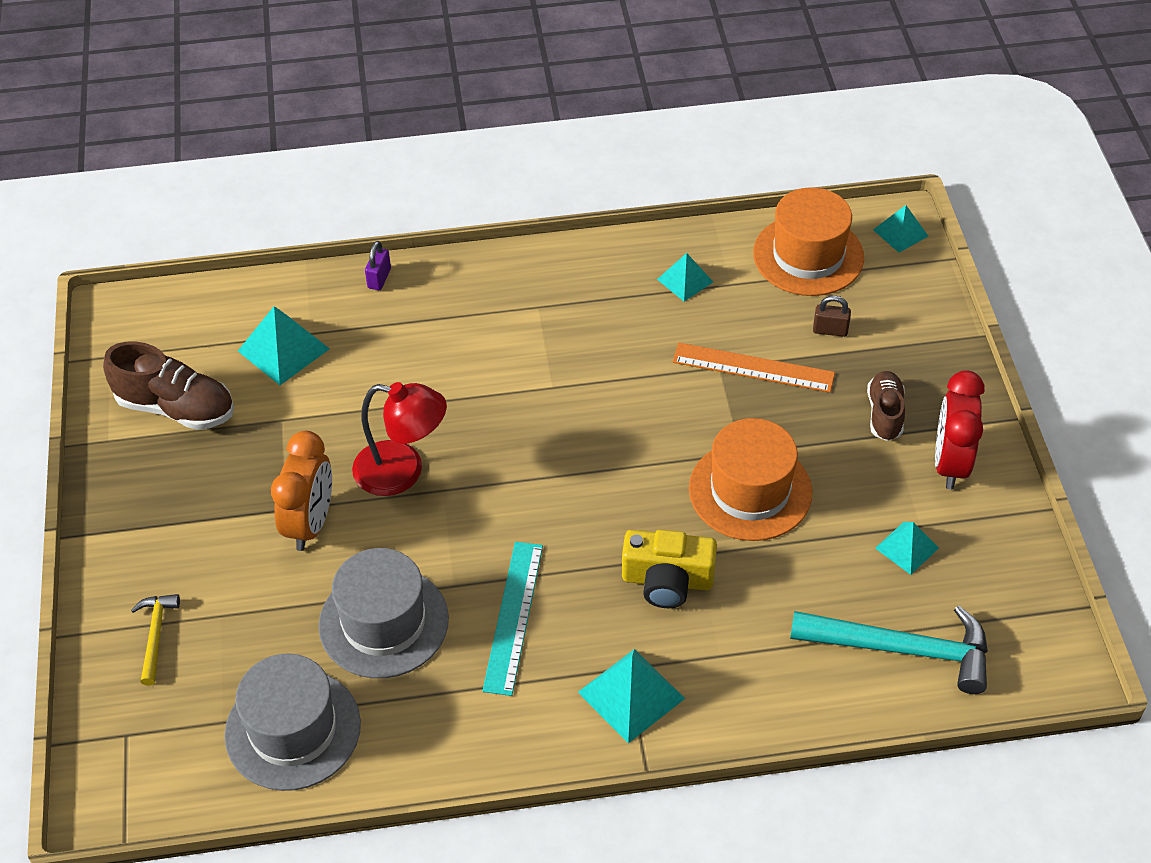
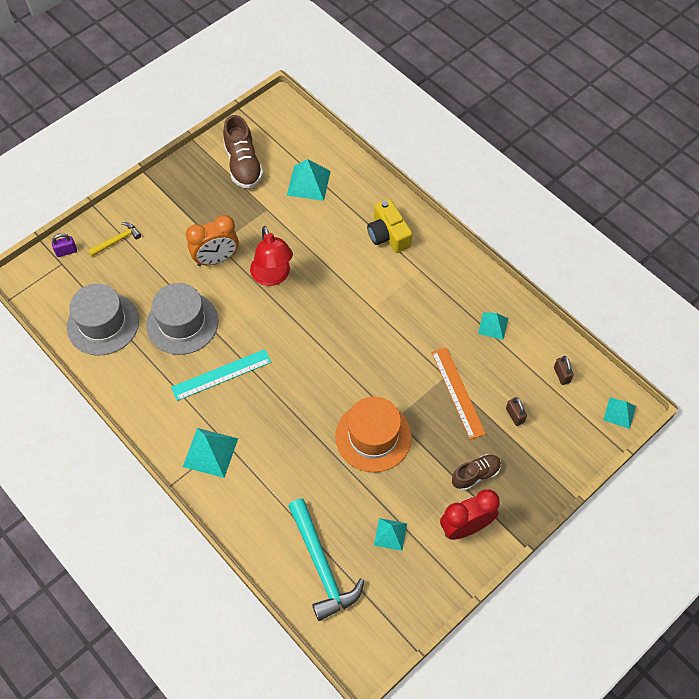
camera: 55 degrees right, 10 degrees up
purple padlock [365,241,391,290] -> purple padlock moved to [52,233,77,257]
yellow camera [622,530,717,608] -> yellow camera moved to [367,199,412,253]
orange hat [753,187,864,296] -> brown padlock [554,356,574,385]

